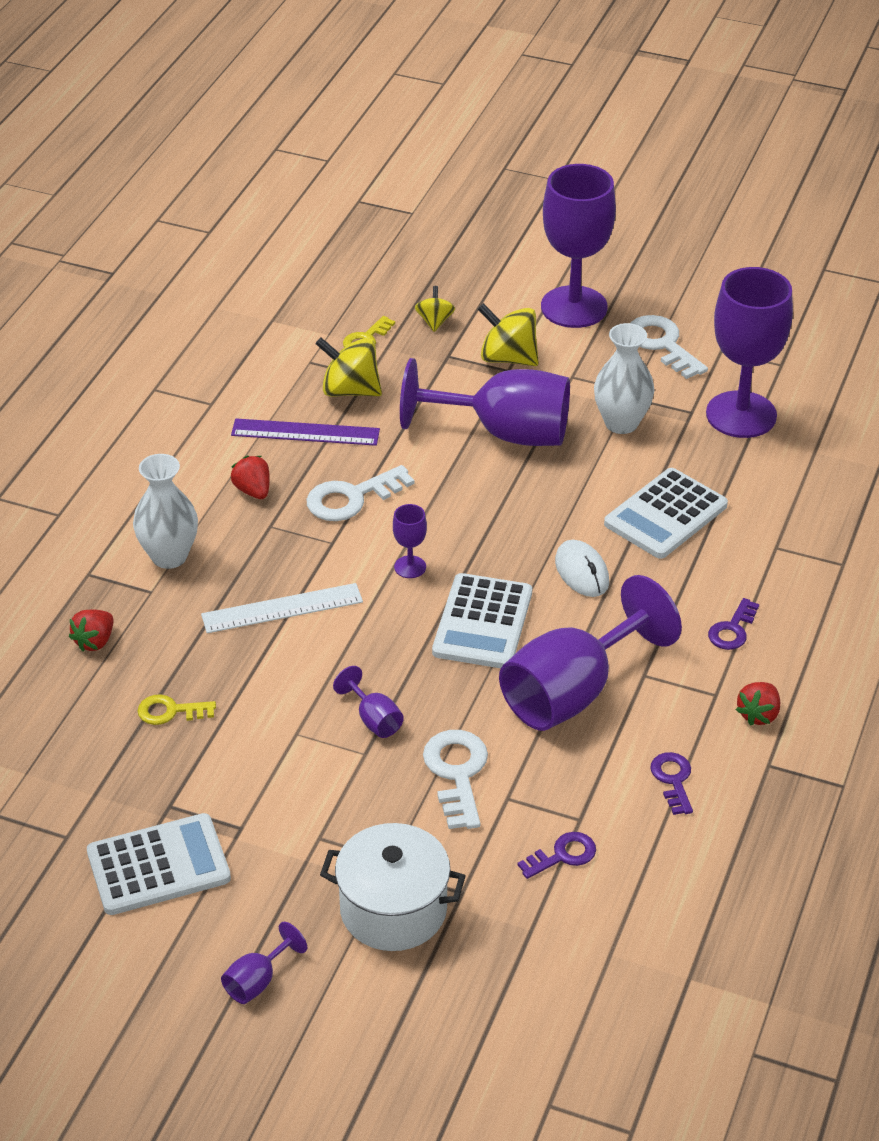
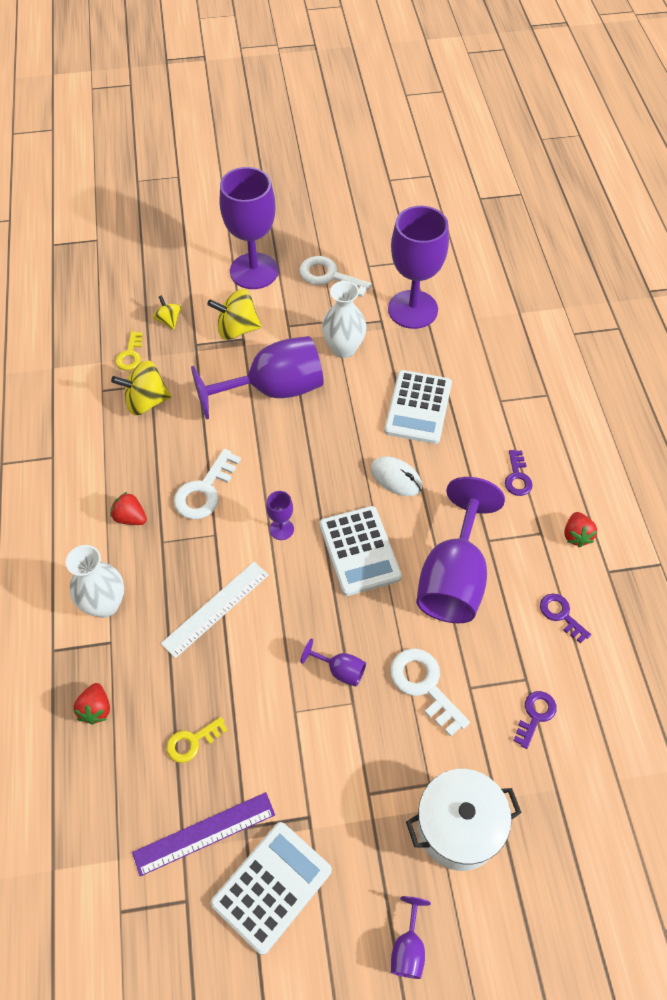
camera: 30 degrees left, 15 degrees up
purple ruler [231,418,380,446] -> purple ruler moved to [132,792,275,877]

